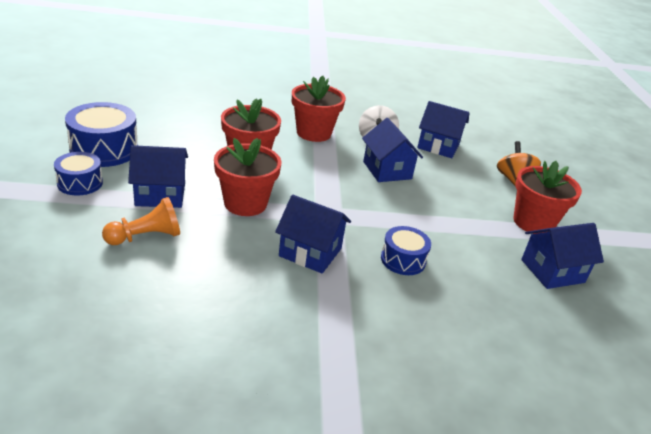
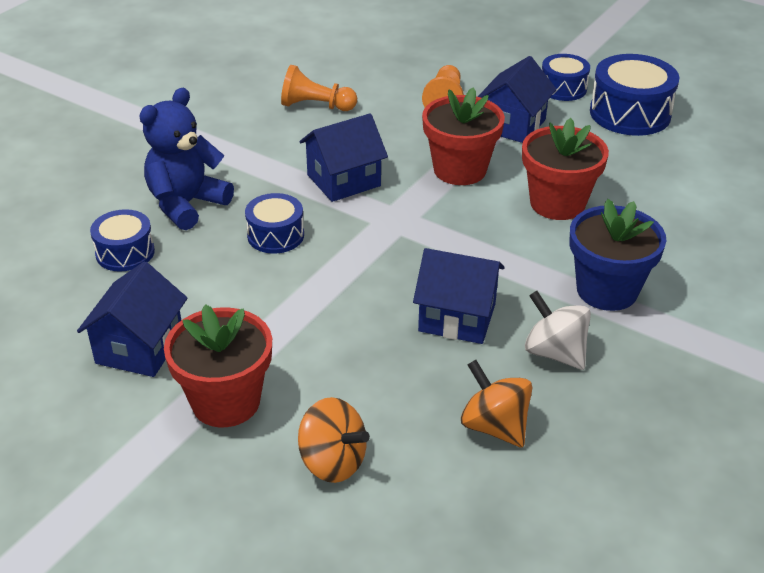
camera: 130 degrees right, 5 degrees up
red flower pot [292,76,346,142] -> blue flower pot [569,199,666,311]
blue house [417,101,470,158] -> orange spinning top [461,360,533,448]
none -> blue drum [90,209,155,272]
none -> blue teddy bear [139,88,234,230]
none -> orange pawn [281,65,357,111]

